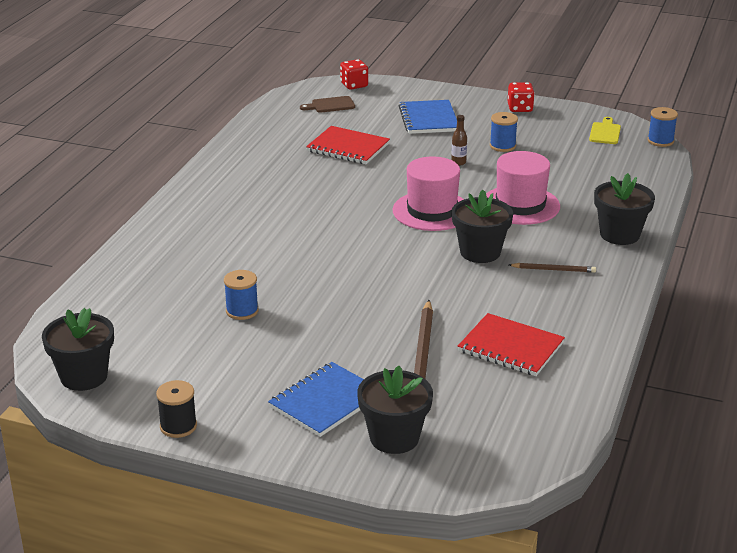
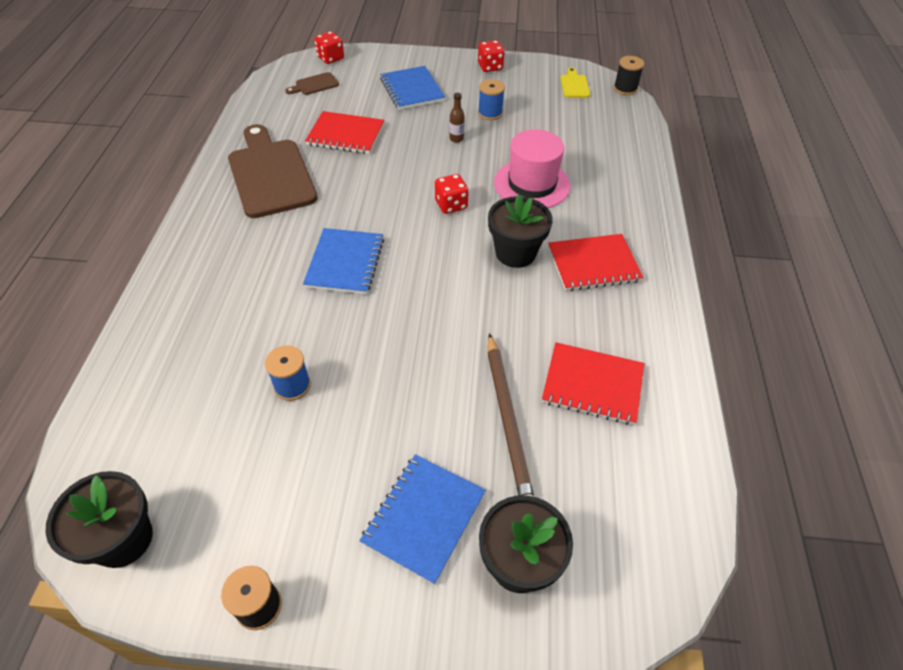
camera: 15 degrees left, 20 degrees up
pink hat [393,156,464,231] -> red dice [435,174,469,214]
brown pencil [509,263,596,273] -> red notebook [548,234,644,291]
black flower pot [594,173,655,245] -> none
blue spool [648,107,678,147] -> black spool [614,56,644,95]
none -> brown cutting board [228,124,318,218]
none -> blue notebook [303,228,384,294]

